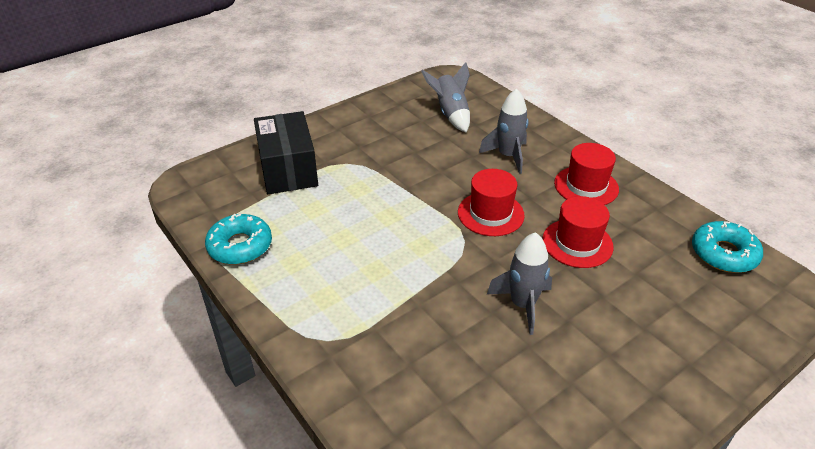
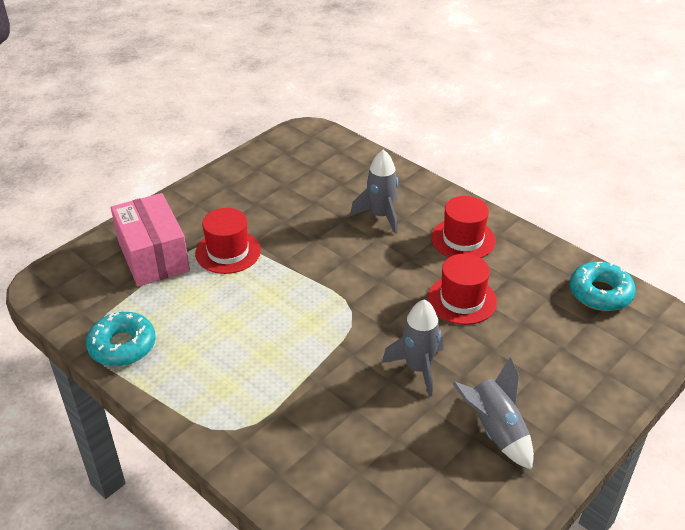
camera: 10 degrees left, 0 degrees up
black box [254,111,318,194] -> pink box [111,193,190,287]
grey rocket [421,62,470,132] -> grey rocket moved to [453,357,534,470]
red hat [458,169,525,236] -> red hat moved to [195,208,261,274]

